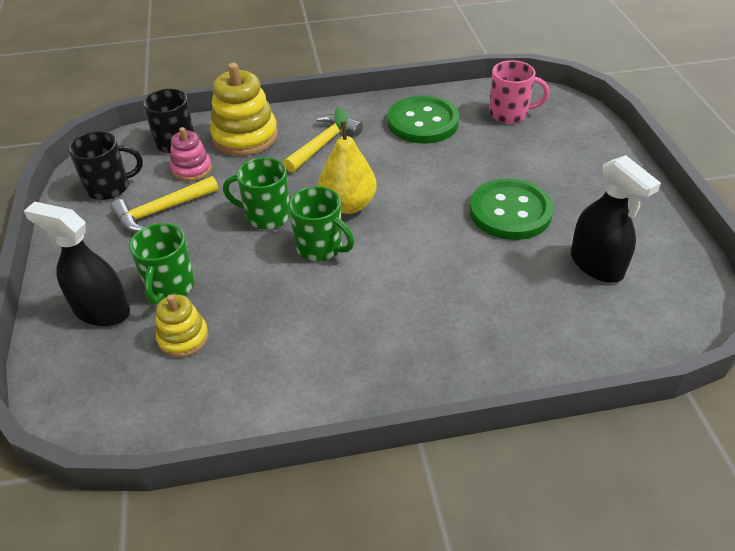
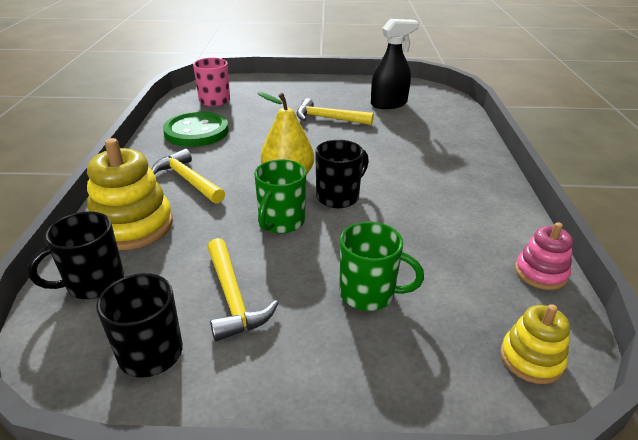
camera: 80 degrees left, 10 degrees down
black spray bottle [24,202,130,326] -> none
yellow stacking toy [156,295,209,358] -> yellow stacking toy moved to [501,304,570,384]
pink stacking toy [170,127,212,182] -> pink stacking toy moved to [515,222,573,290]
green mug [289,186,354,261] -> black mug [315,140,369,208]
green button [470,178,554,240] -> yellow hammer [296,98,374,125]

